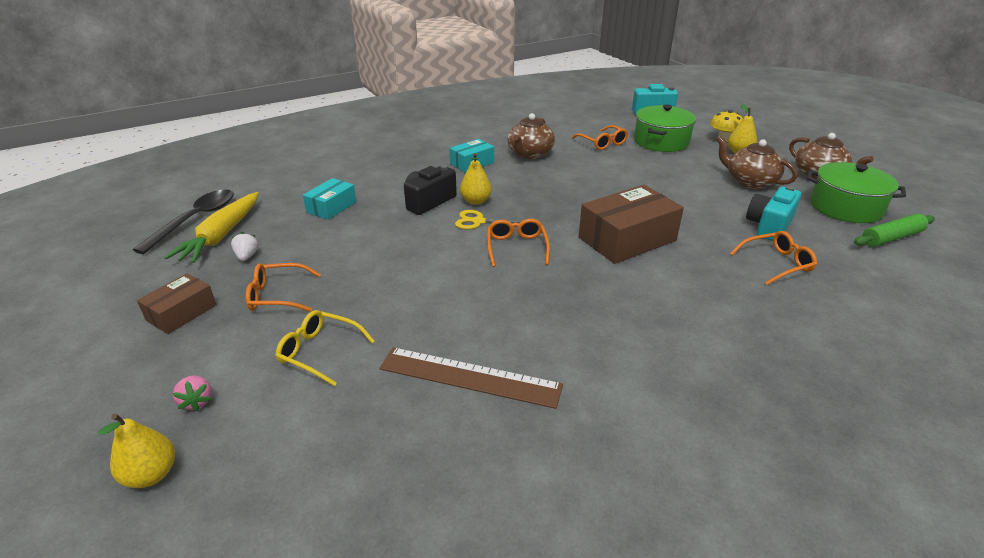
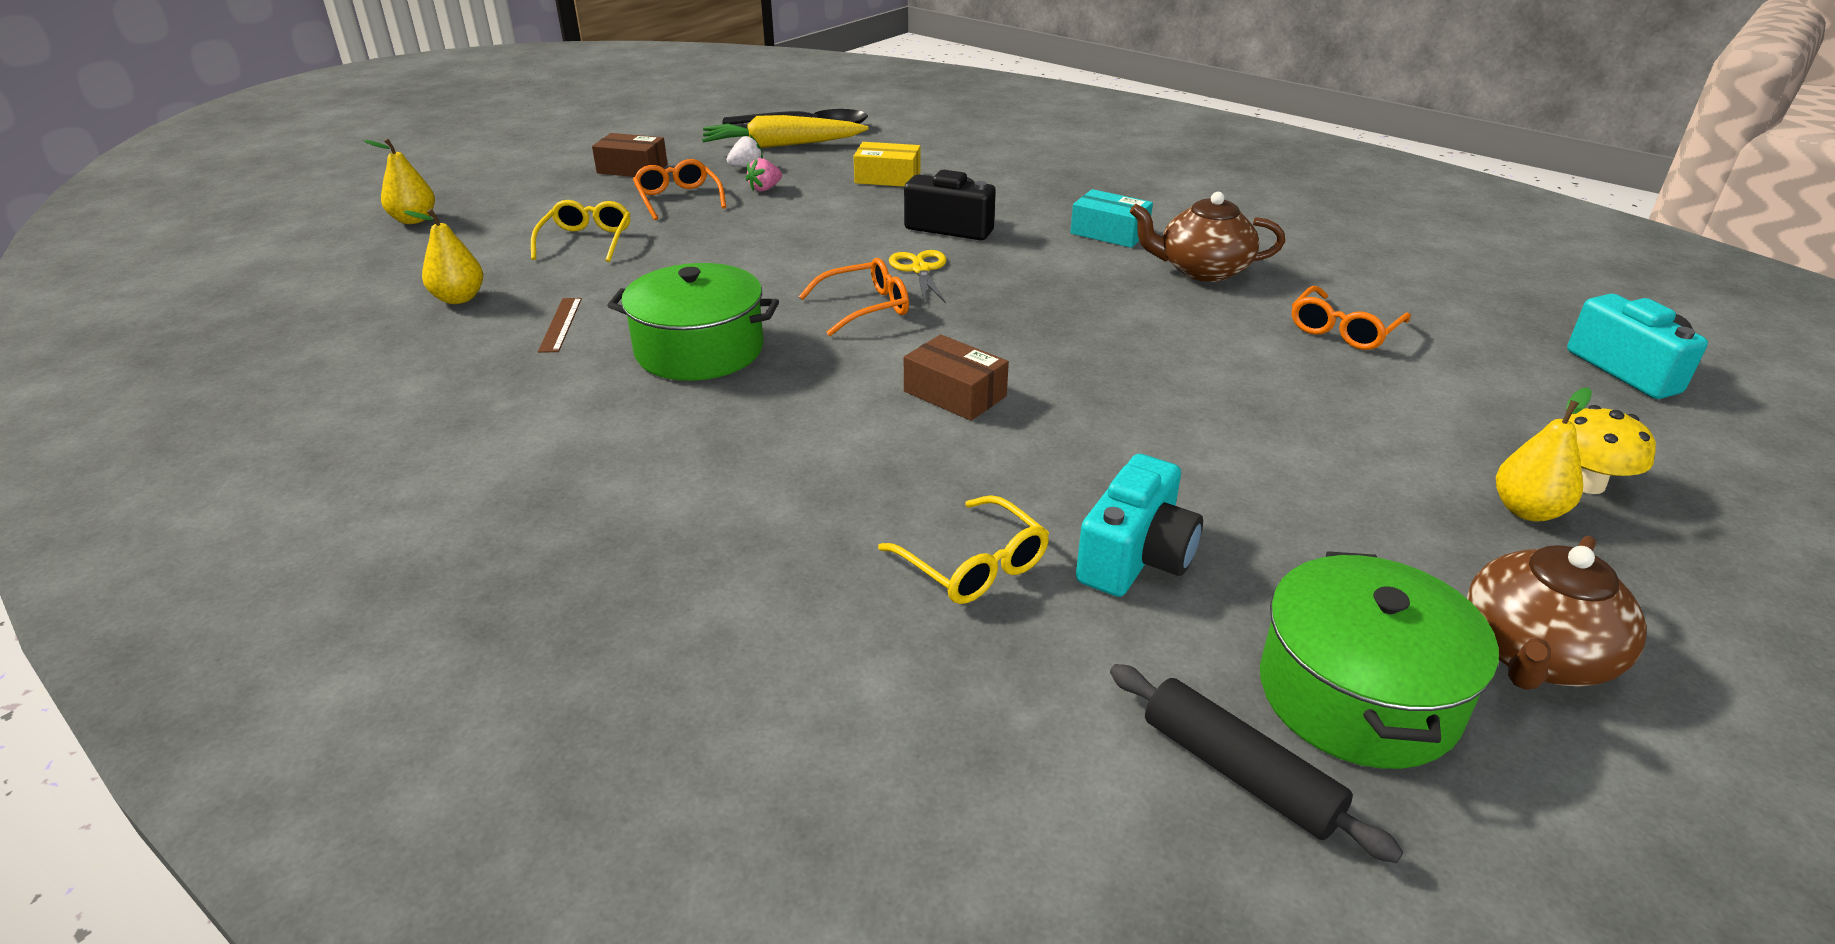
camera: 70 degrees right, 0 degrees up
pink strawberry [172,375,212,411] -> pink strawberry moved to [745,158,782,192]
turquoise box [303,178,356,220] -> yellow box [854,142,920,187]
brown ruler [380,347,563,409] -> brown ruler [538,298,582,353], size x0.49
yellow pear [460,153,492,205] -> yellow pear moved to [403,209,483,304]
brown box [579,185,684,264] -> brown box [904,334,1009,421], size x0.57
green pot [634,104,696,152] -> green pot moved to [607,263,779,381]
brown teapot [716,136,798,189] -> none
orange glasses [730,231,817,285] -> yellow glasses [878,495,1049,604]
turquoise camera [746,186,801,241] -> turquoise camera turned 105 degrees clockwise [1076,454,1203,597]
green rolling pin [854,214,935,247] -> black rolling pin [1110,664,1403,863]

